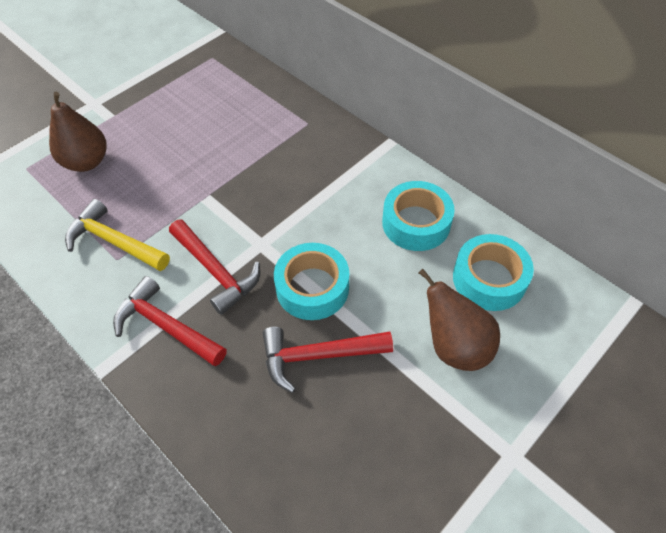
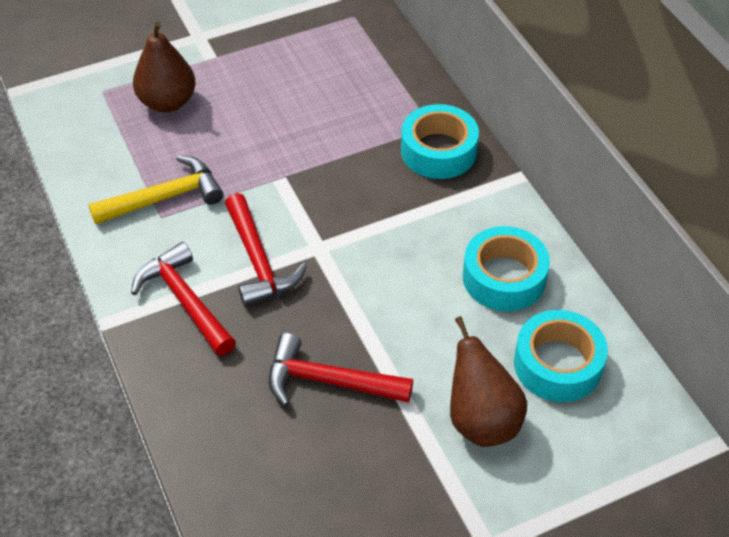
camera: 20 degrees right, 5 degrees down
yellow hammer [65,199,170,271] -> yellow hammer turned 105 degrees clockwise [88,155,223,224]
turquoise tape [274,243,349,320] -> turquoise tape moved to [401,104,479,179]

